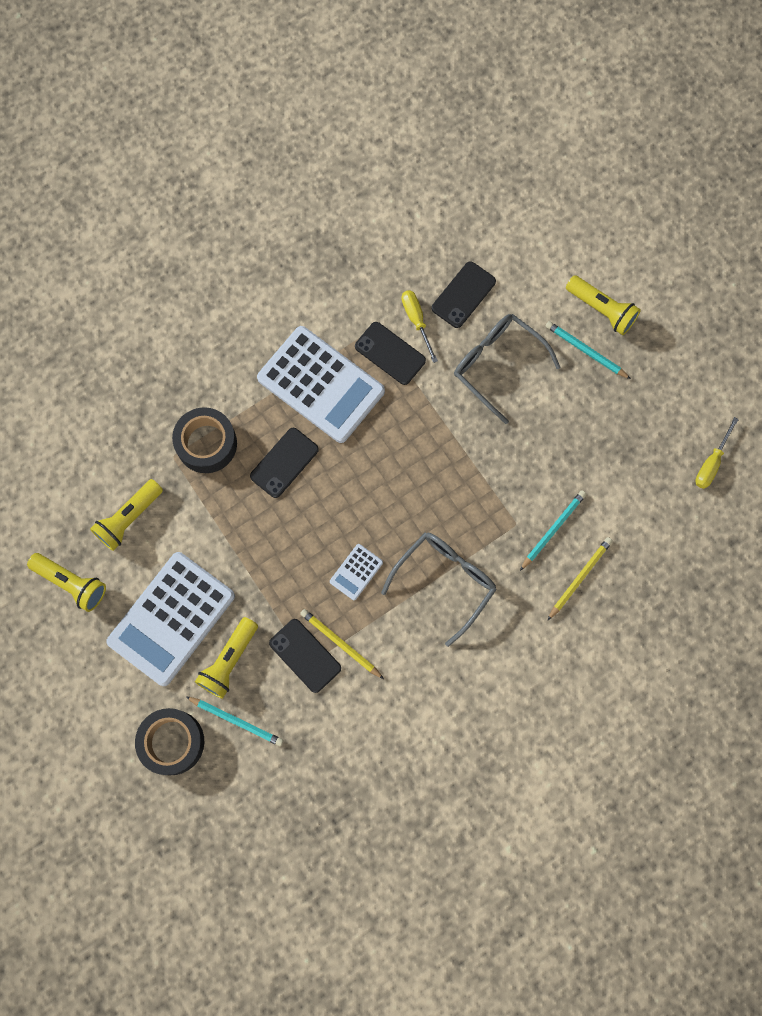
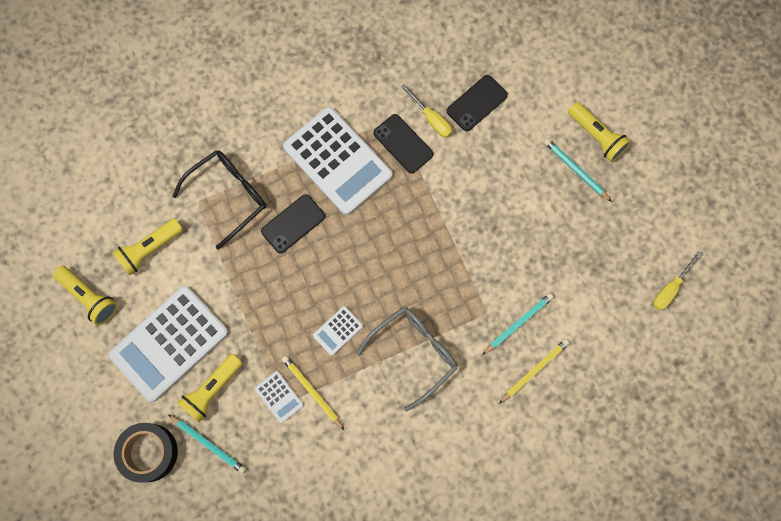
camera: 10 degrees right, 0 degrees up
black tape [172,407,237,473] -> black glasses [172,150,266,250]
black phone [269,619,341,693] -> white calculator [255,371,304,423]
yellow screwdriver [402,290,438,363] -> yellow screwdriver turned 150 degrees clockwise [401,84,452,138]
grey glasses [454,314,561,424] -> none

